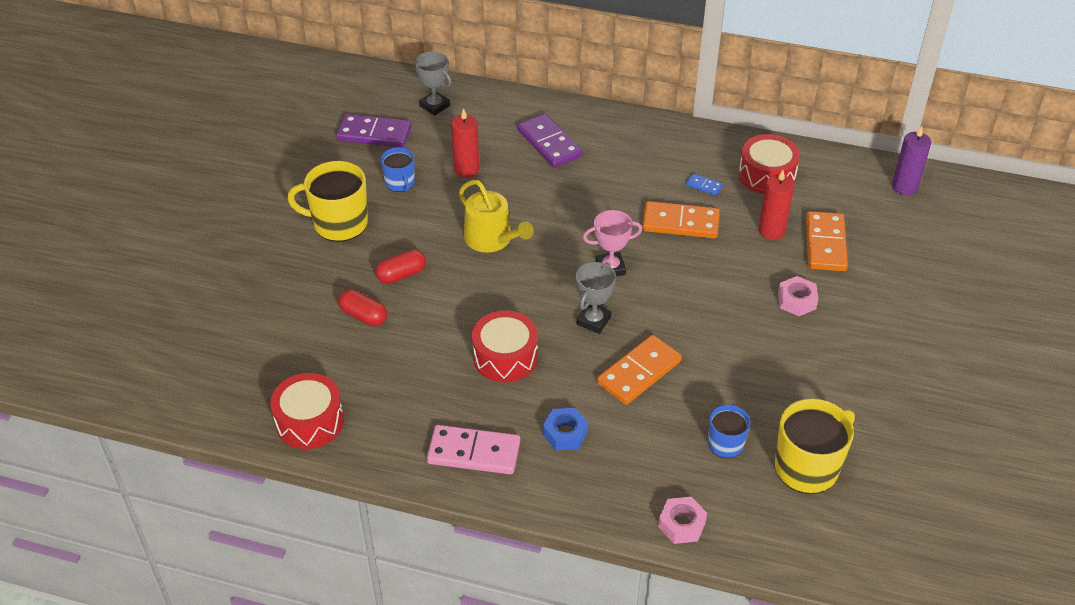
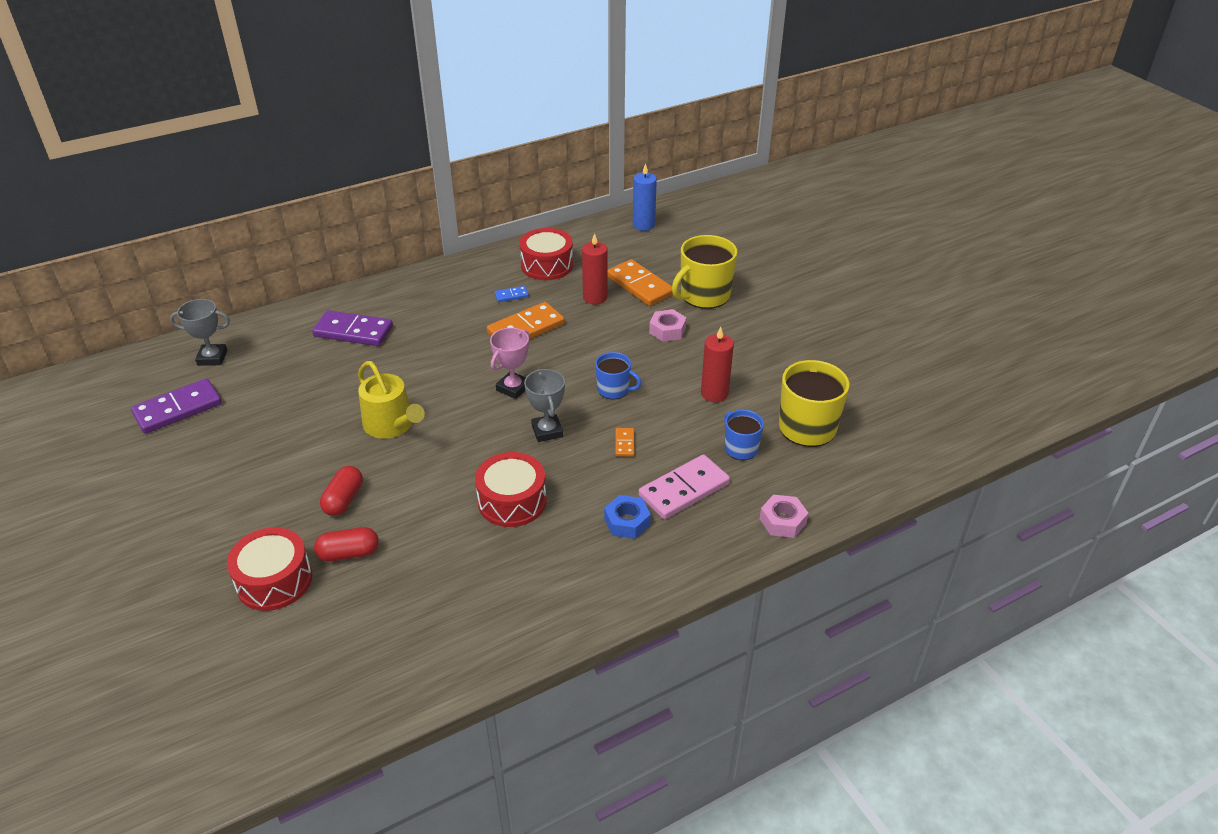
camera: 45 degrees left, 5 degrees down
red drum [271,373,344,449] -> red drum moved to [227,527,312,611]
yellow mug [287,161,368,242] -> yellow mug moved to [672,235,737,309]
blue mug [381,147,415,192] -> blue mug moved to [595,352,641,399]
pink domino [427,425,520,474] -> pink domino moved to [639,454,730,519]
red candle [451,108,479,178] -> red candle moved to [701,327,734,402]
yellow watering can [459,180,534,253] -> yellow watering can turned 45 degrees clockwise [358,361,425,439]
orange domino [597,335,682,405] -> orange domino [615,428,635,456], size x0.46
purple candle [892,126,931,195] -> blue candle [633,163,657,231]

